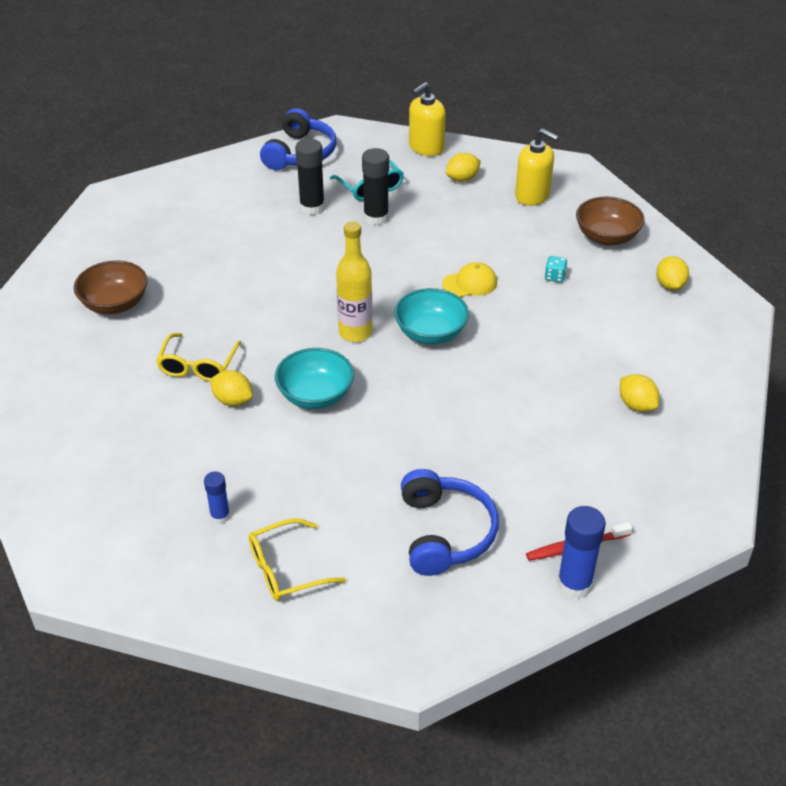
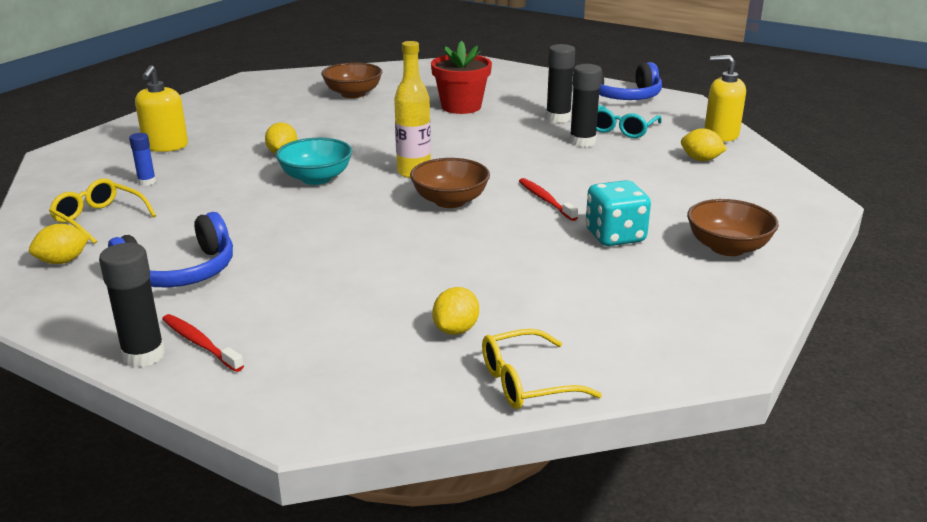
camera: 60 degrees right, 15 degrees down
yellow glasses [156,333,242,382] -> yellow glasses moved to [482,329,602,409]
turquoise bowl [394,288,469,344] -> brown bowl [410,158,490,208]
yellow cap [442,262,497,297] -> red toothbrush [519,178,578,221]
yellow soap dispenser [515,128,559,206] -> yellow soap dispenser moved to [135,65,188,152]
turquoise dice [545,256,567,282] -> turquoise dice [586,180,651,246], size x2.14
blue glue stick [557,506,606,598] -> black glue stick [99,243,165,367]
yellow lemon [656,256,689,290] -> yellow lemon moved to [29,224,90,264]
none -> red flower pot [431,41,492,114]

